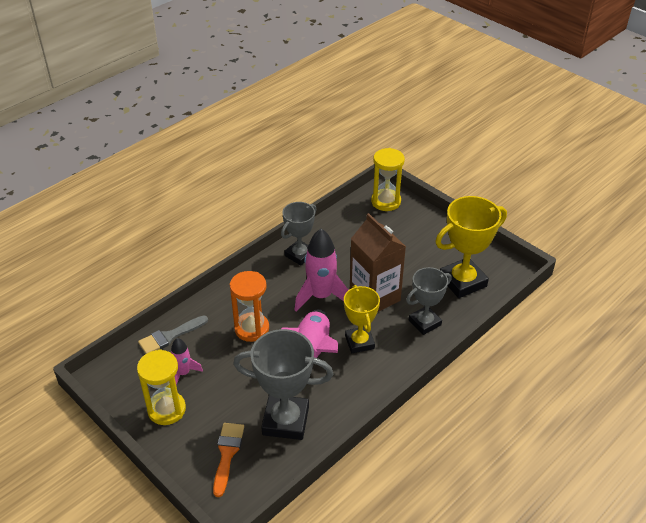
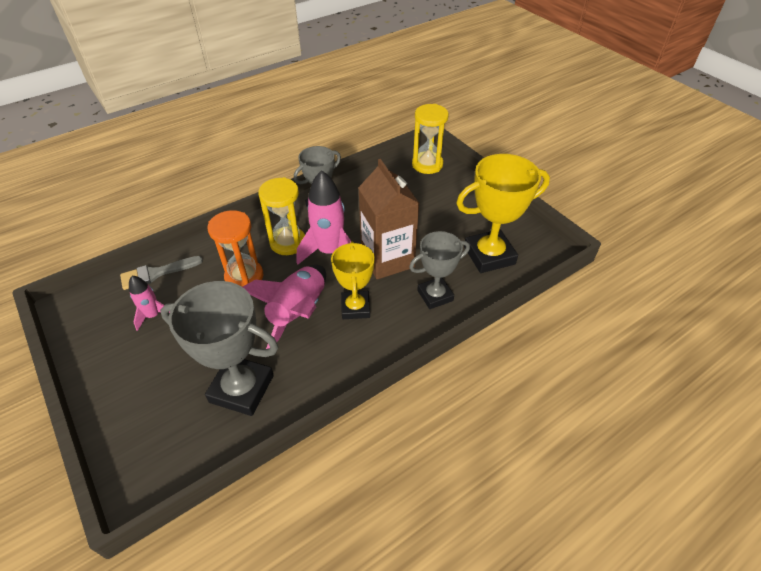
camera: 10 degrees right, 5 degrees up
yellow hourglass [137,349,186,425] -> yellow hourglass moved to [258,177,305,255]
orange brush [213,423,244,497] -> none

